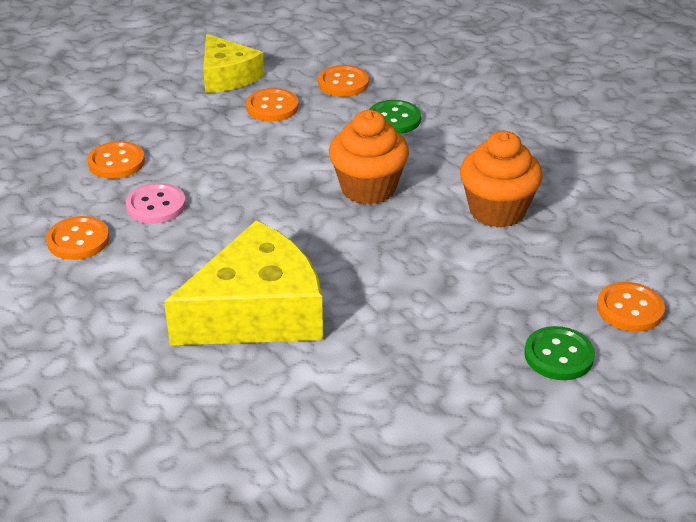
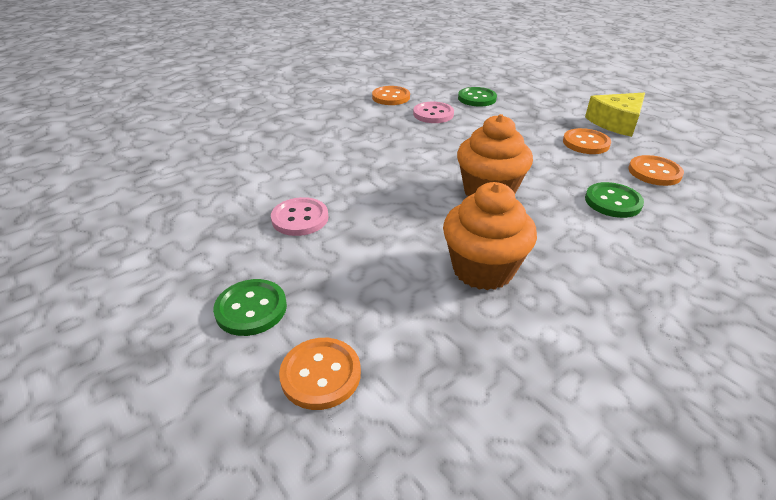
camera: 85 degrees right, 0 degrees up
orange button [87,141,145,179] -> green button [458,87,497,107]
yellow cheese [164,220,323,345] -> none
none -> pink button [271,197,328,236]

